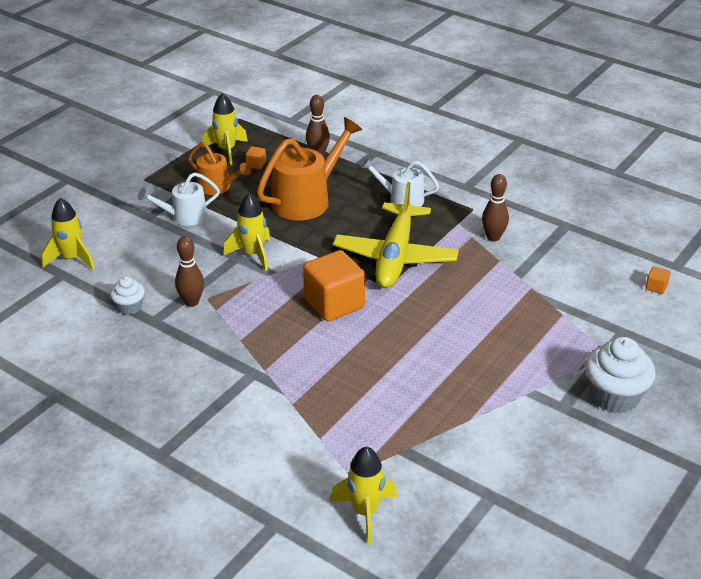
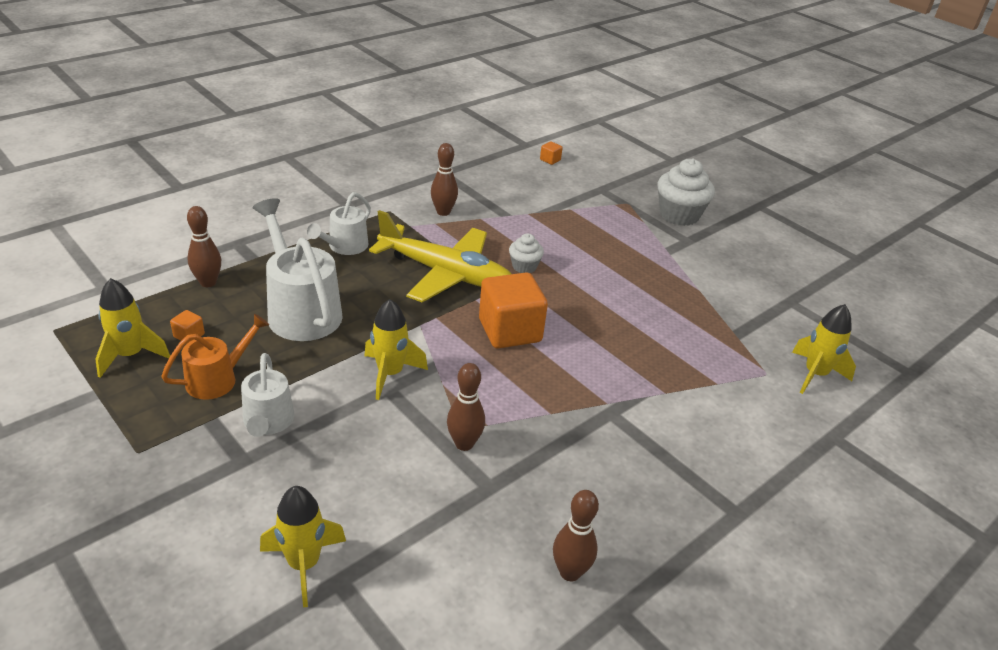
camera: 80 degrees left, 0 degrees up
white cupcake [110,276,145,315] -> white cupcake moved to [509,233,544,273]
orange watering can [257,117,363,220] -> white watering can [253,198,343,341]
none -> brown bowling pin [553,490,599,581]

